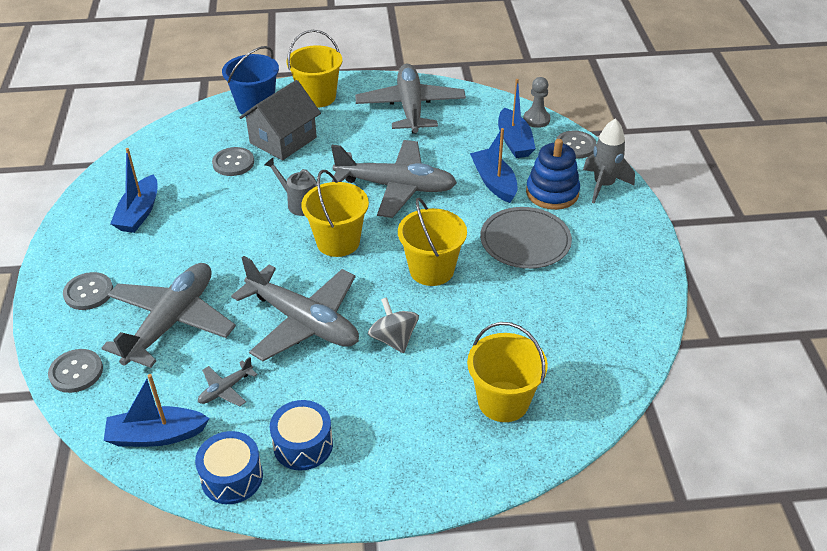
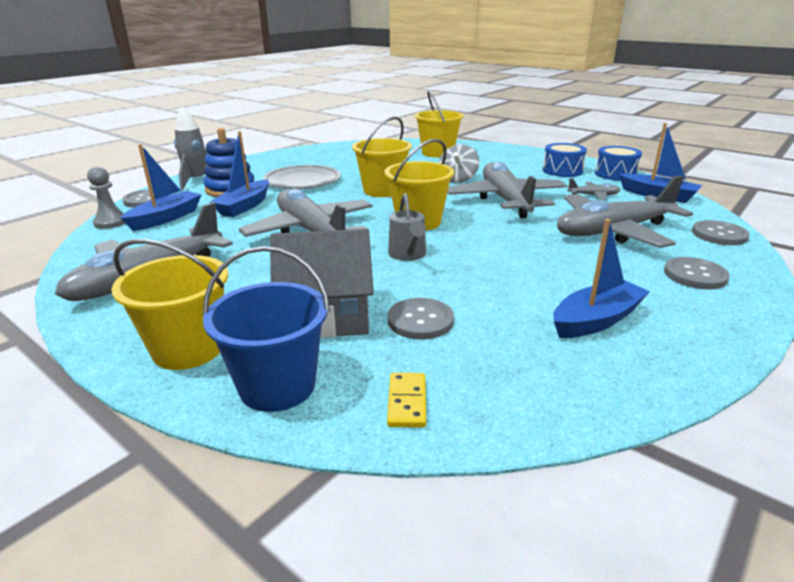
camera: 135 degrees left, 15 degrees down
none -> yellow domino [387,373,426,428]

